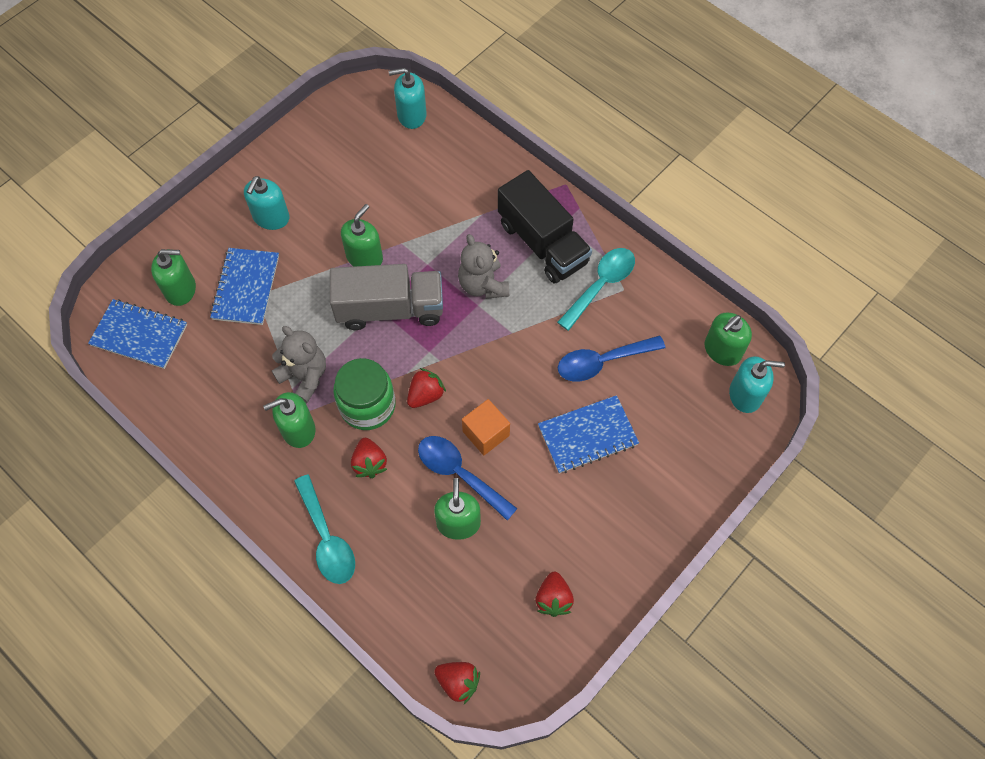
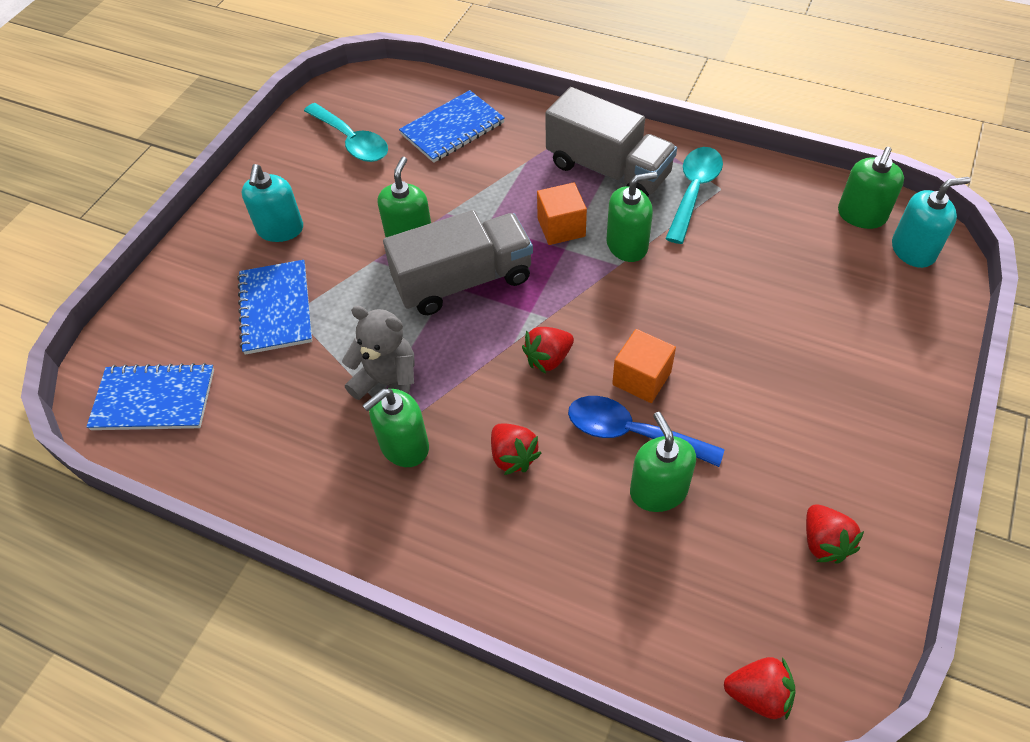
camera: 15 degrees left, 10 degrees down
green soap dispenser [151,249,196,306] -> green soap dispenser moved to [606,172,657,262]
turquoise spoon [294,475,355,584] -> turquoise spoon moved to [304,103,388,162]
green jar [333,358,396,430] -> none
turquoise soap dispenser [389,68,426,129] -> none
red strawberry [407,368,446,408] -> red strawberry turned 150 degrees counterclockwise [522,327,574,374]
grey teddy bear [458,234,509,299] -> orange cube [537,182,587,245]
black truck [498,170,592,283] -> grey truck [545,87,677,197]
blue notebook [538,395,639,474] -> blue notebook moved to [399,90,505,163]
blue spoon [558,335,665,382] -> none

